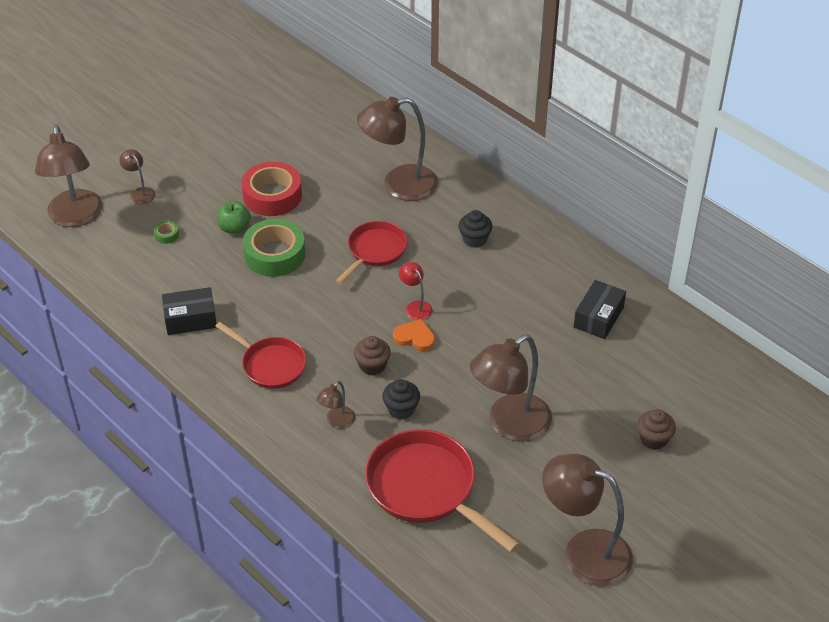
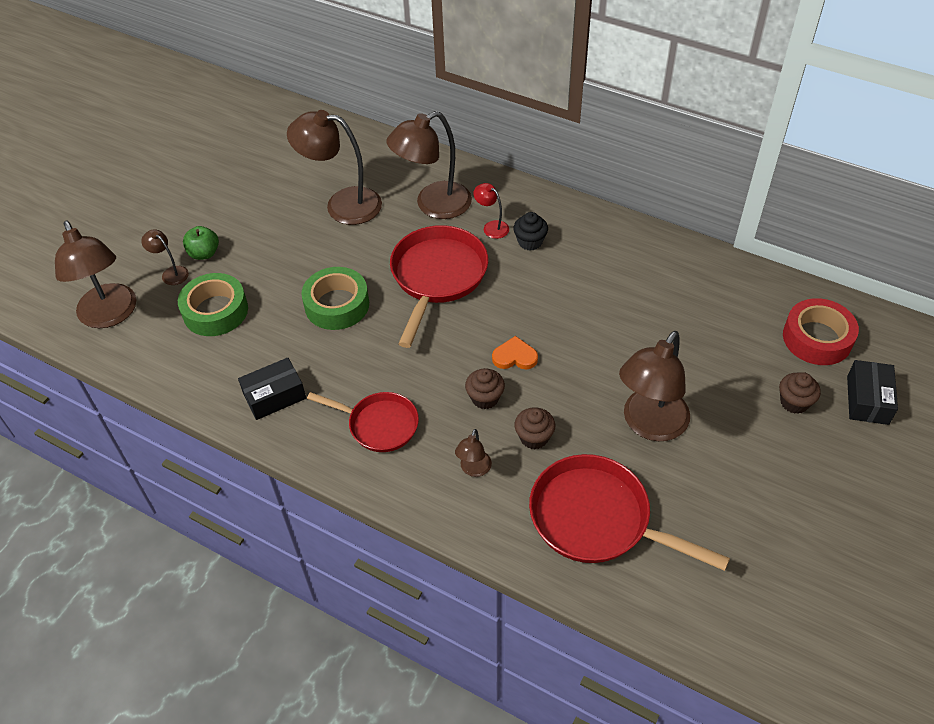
camera: 15 degrees left, 5 degrees up
green tape [154,221,179,244] -> green tape [178,273,248,336], size x2.48
green apple [217,201,251,234] -> green apple moved to [183,226,219,260]
red tape [242,162,302,216] -> red tape moved to [783,298,859,365]
red pan [336,221,407,284] -> red pan [390,225,488,348], size x1.59
black cupcake [382,379,420,419] -> brown cupcake [514,407,555,449]
red lamp [399,262,433,320] -> red lamp moved to [473,183,509,239]
brown lamp [542,454,633,586] -> brown lamp moved to [287,110,382,225]
black box [574,280,626,339] -> black box moved to [847,360,898,425]

